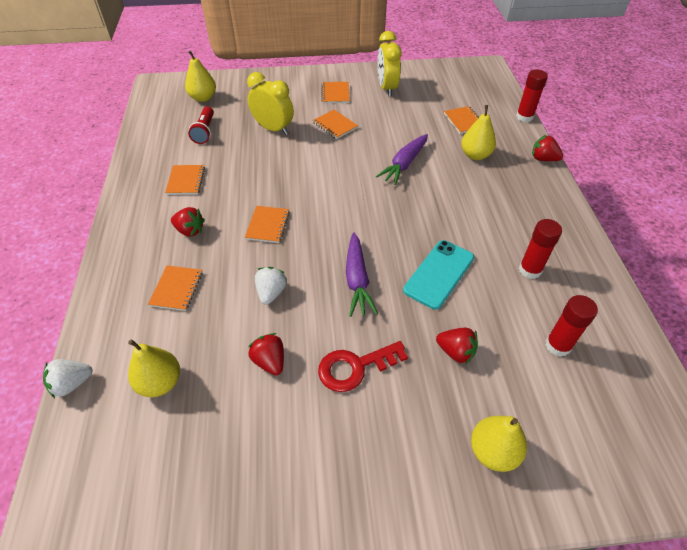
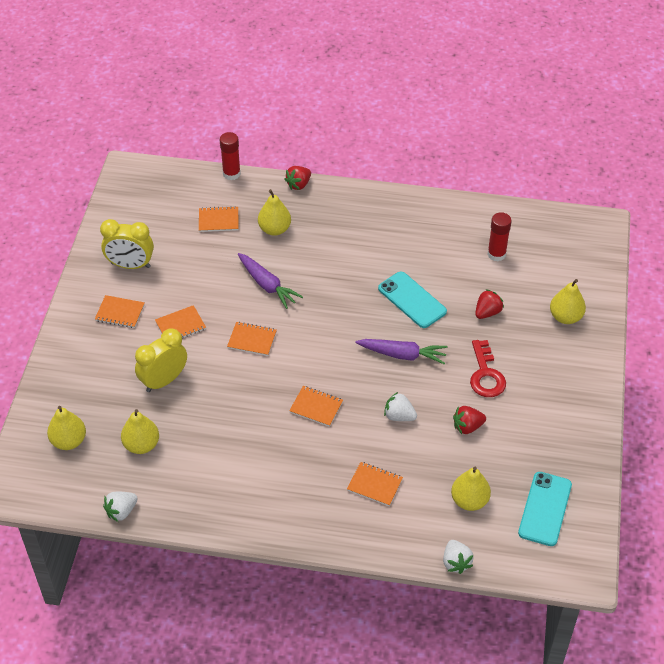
camera: 75 degrees left, 0 degrees up
orange notebook [165,165,205,195] -> orange notebook moved to [227,322,277,356]
red strawberry [171,207,205,237] -> none
red flashlight [188,106,214,144] -> yellow pear [121,409,159,454]
red glue stick [519,219,562,279] -> none
none -> white strawberry [103,492,138,522]
none -> turquoise phone [518,472,572,546]

